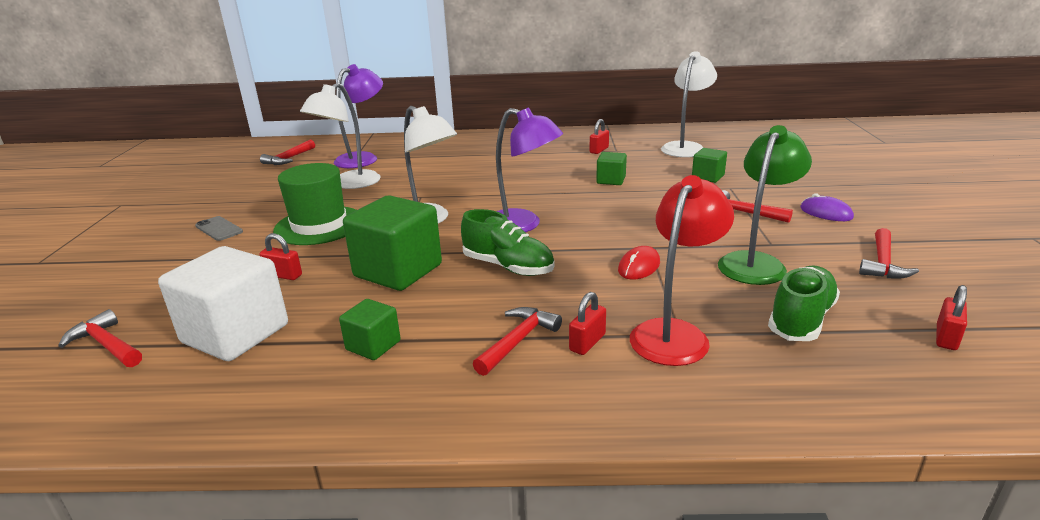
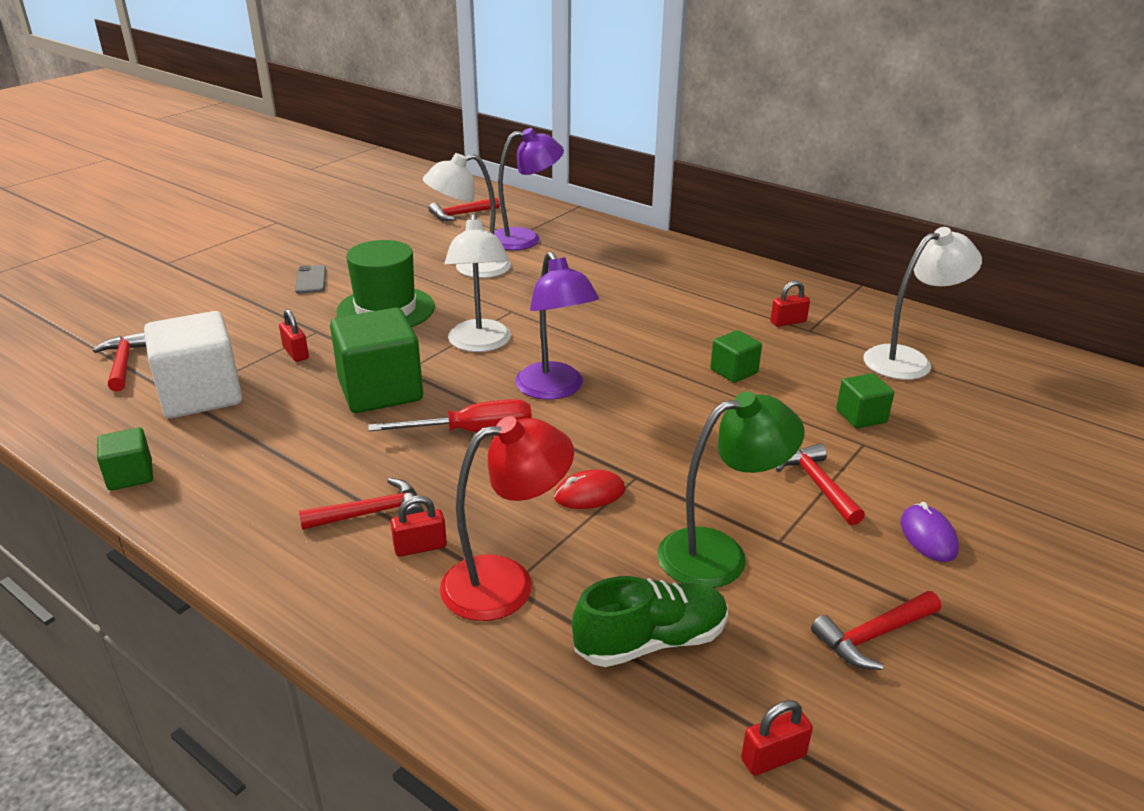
camera: 35 degrees right, 5 degrees up
green cube [339,299,401,360] -> green cube moved to [97,428,153,491]
green shoe [461,209,555,276] -> red screwdriver [368,399,532,432]

